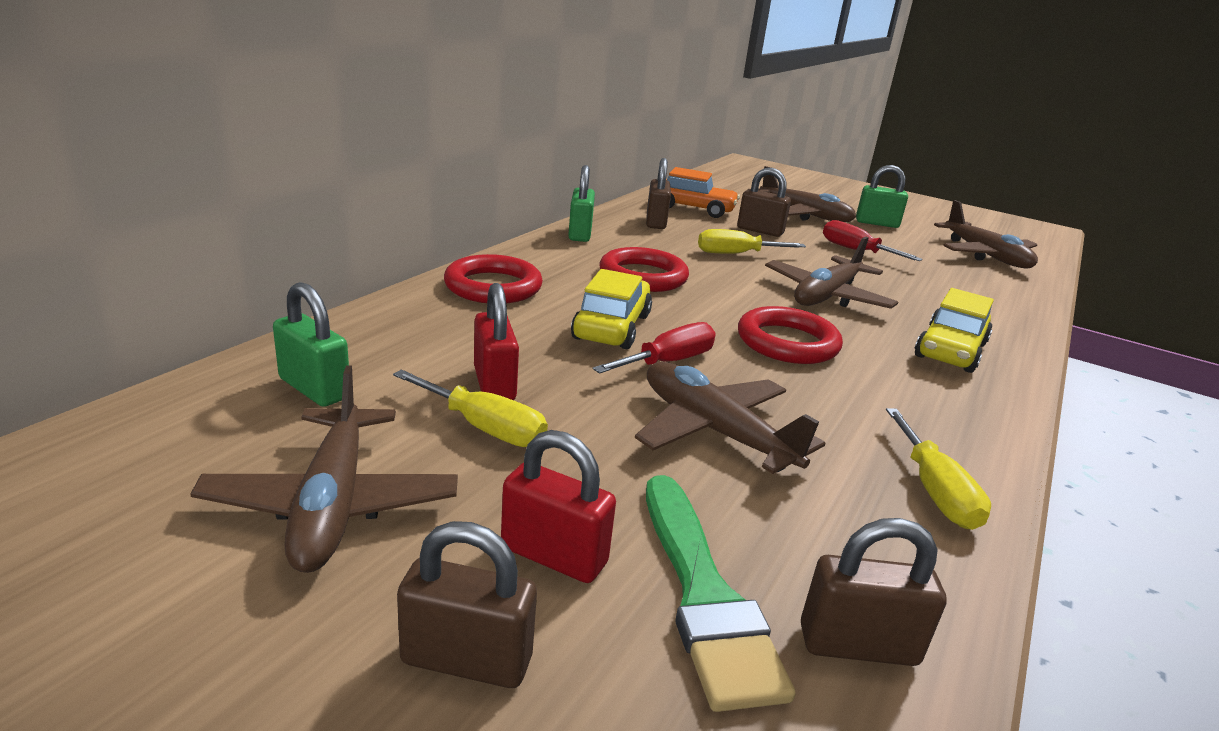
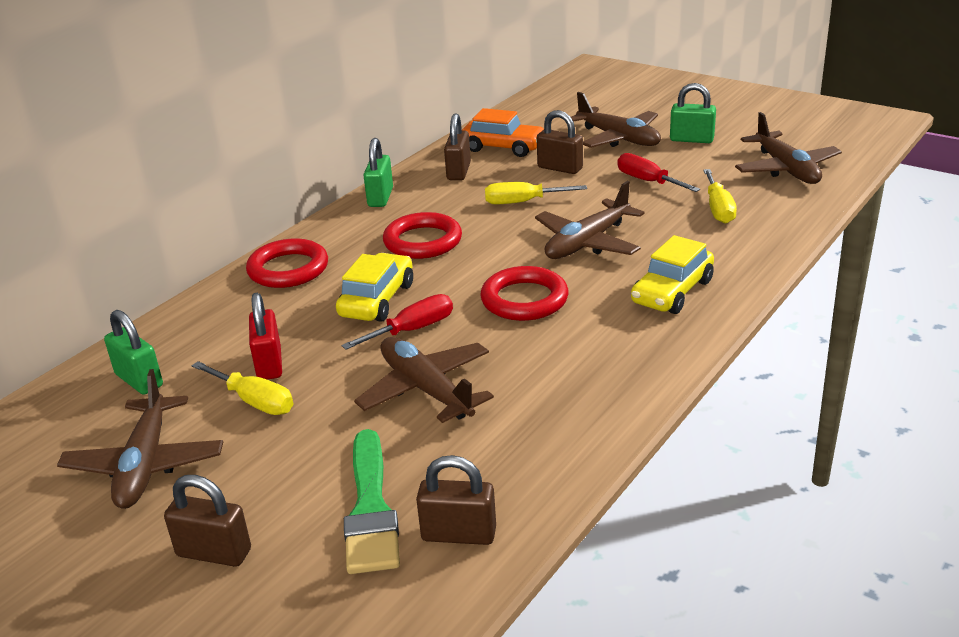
camera: 10 degrees right, 5 degrees up
red padlock [501,430,616,583] -> none
yellow screwdriver [886,408,991,530] -> yellow screwdriver moved to [703,169,737,224]

